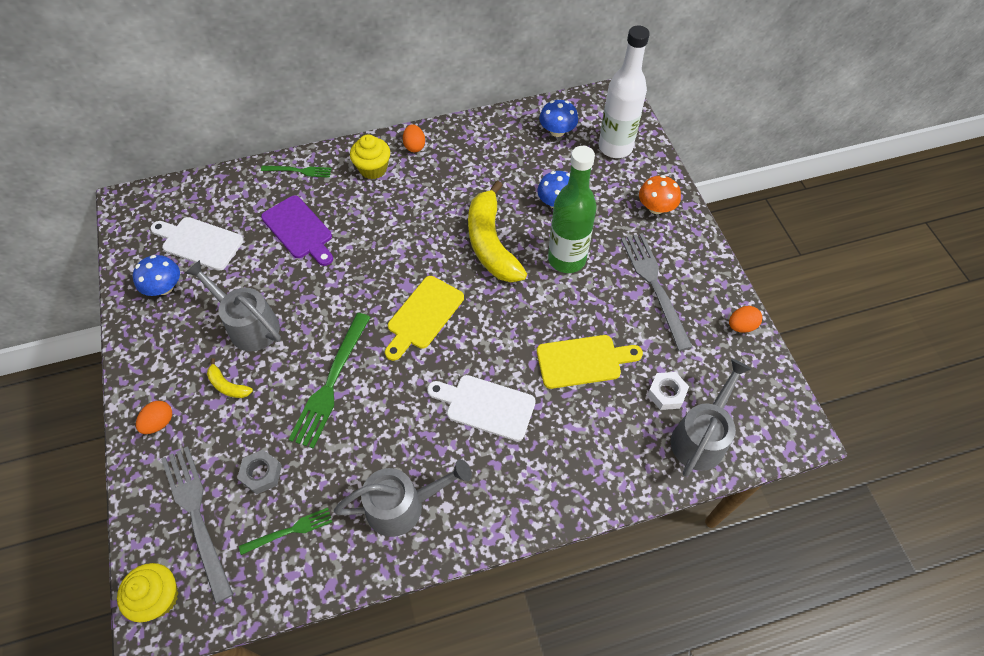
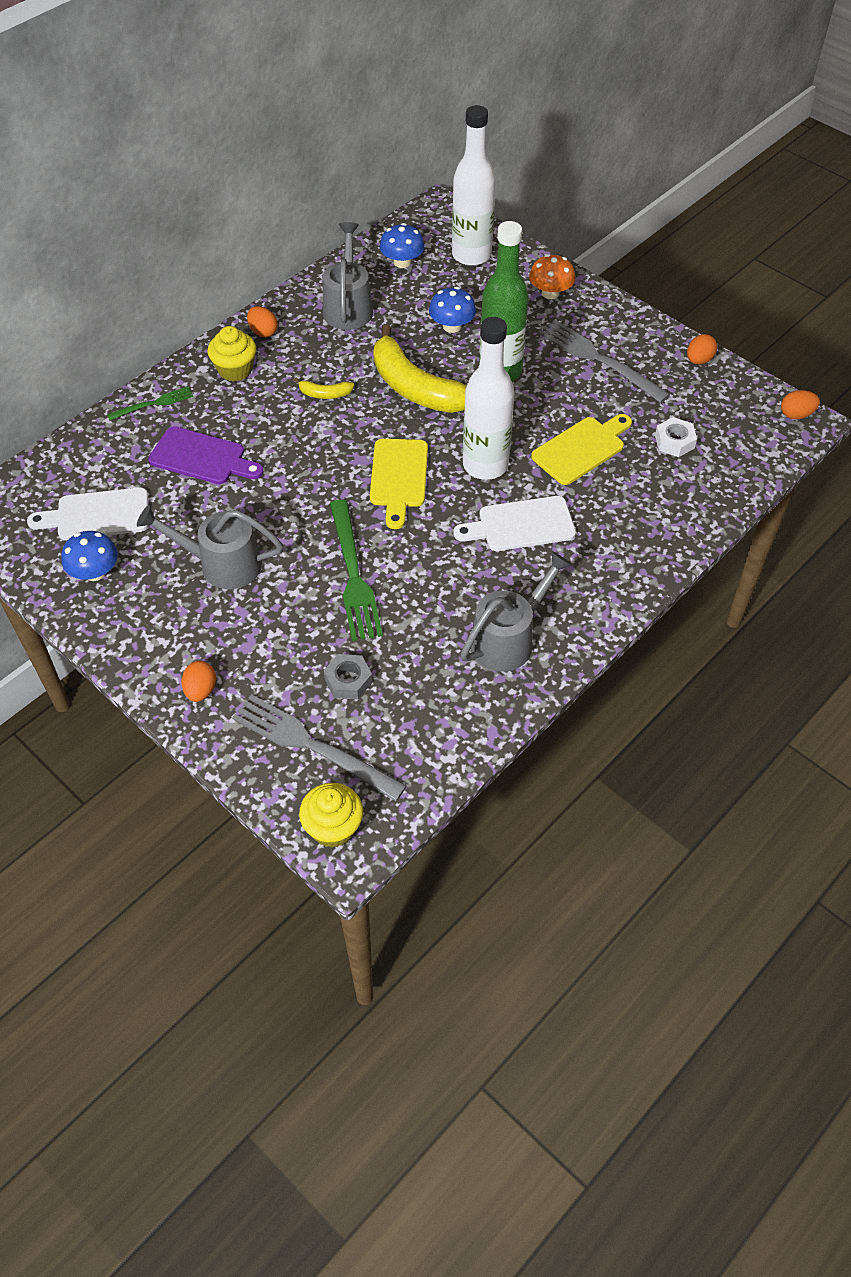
camera: 30 degrees left, 5 degrees down
yellow banana [207,358,253,398] -> yellow banana moved to [294,377,354,399]
green fork [239,508,332,555] -> none
grey watering can [671,359,751,477] -> grey watering can moved to [323,222,373,330]
none -> white bottle [463,317,515,480]
none -> orange egg [781,390,820,419]

